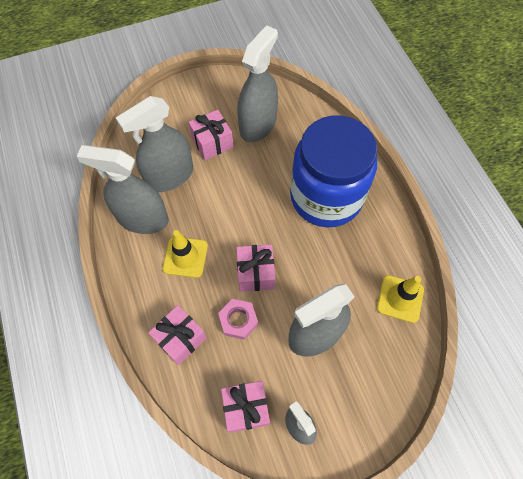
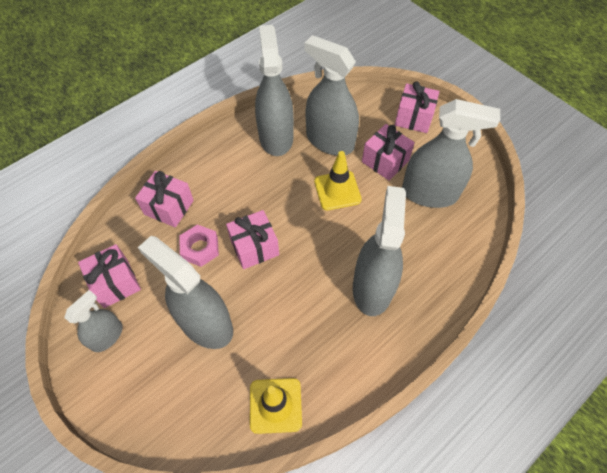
camera: 70 degrees right, 5 degrees down
yellow traffic cone [163,230,208,278] -> yellow traffic cone moved to [314,151,362,210]
blue jar [290,115,377,227] -> grey spray bottle [353,186,406,316]
none -> pink gift [395,81,439,133]

